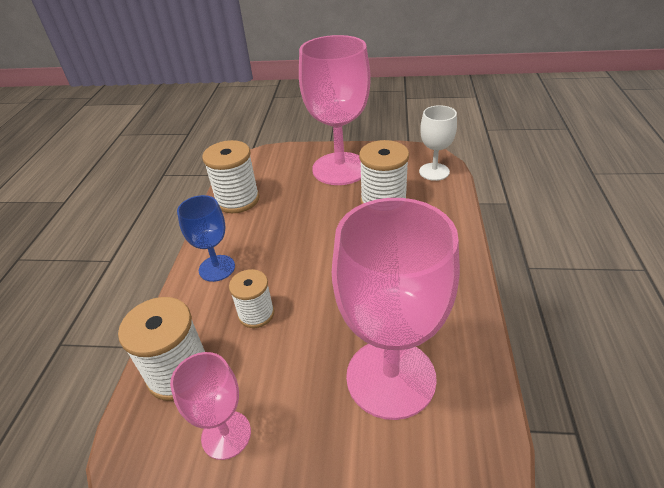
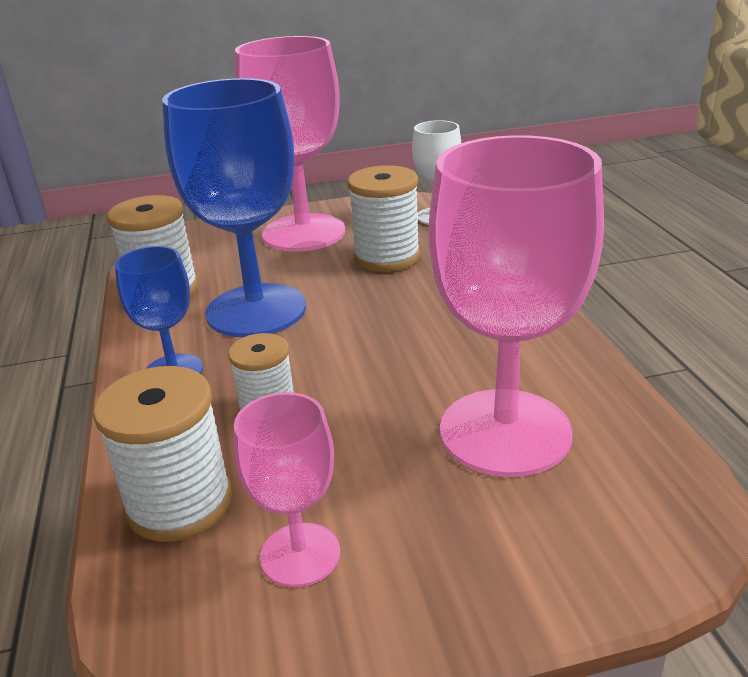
camera: 20 degrees left, 10 degrees down
none -> blue goblet [162,78,306,337]

